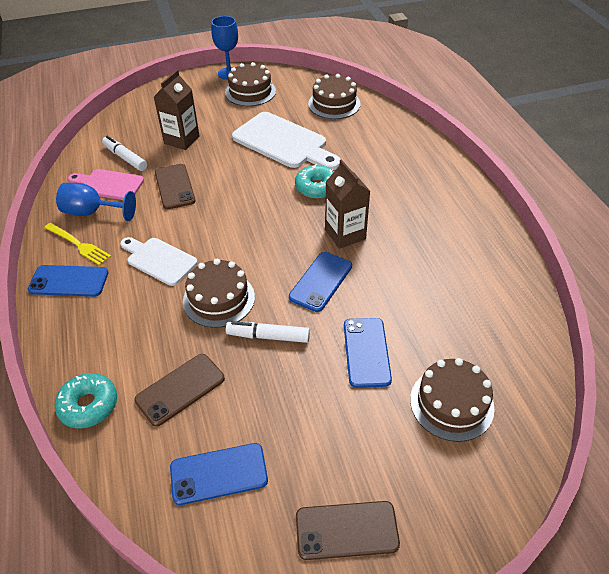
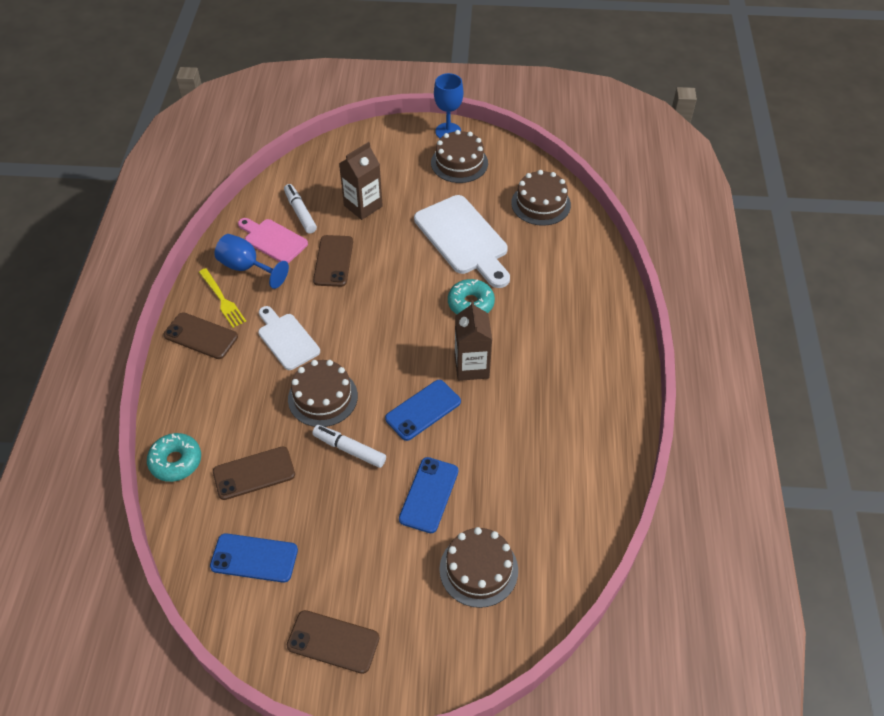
camera: 20 degrees right, 5 degrees up
blue phone [28,265,108,297] -> brown phone [164,312,238,359]

